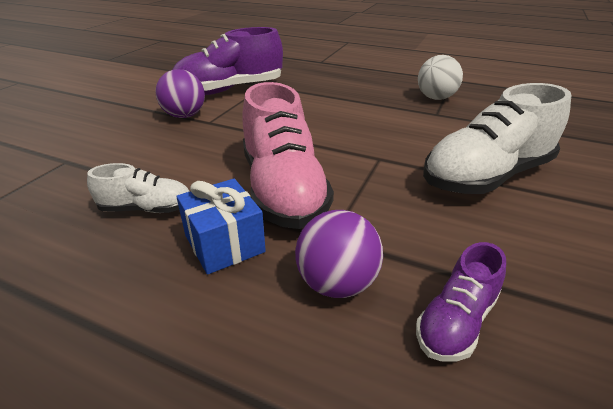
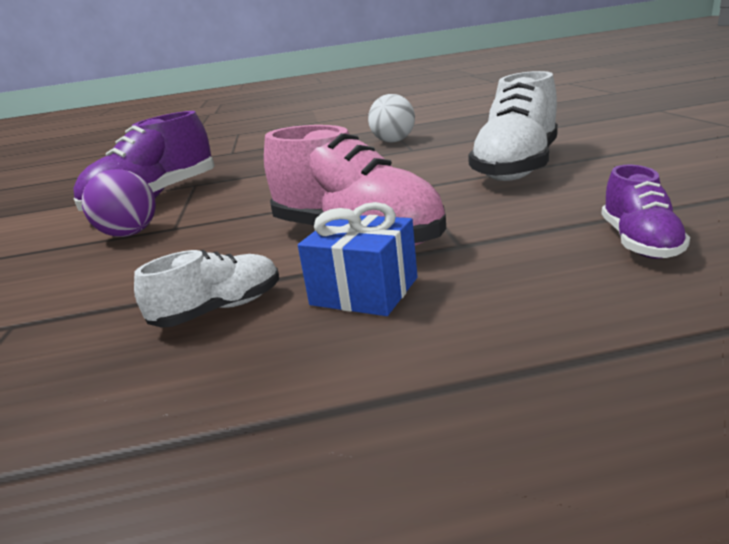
camera: 30 degrees left, 10 degrees down
purple ball [295,210,383,298] -> none

